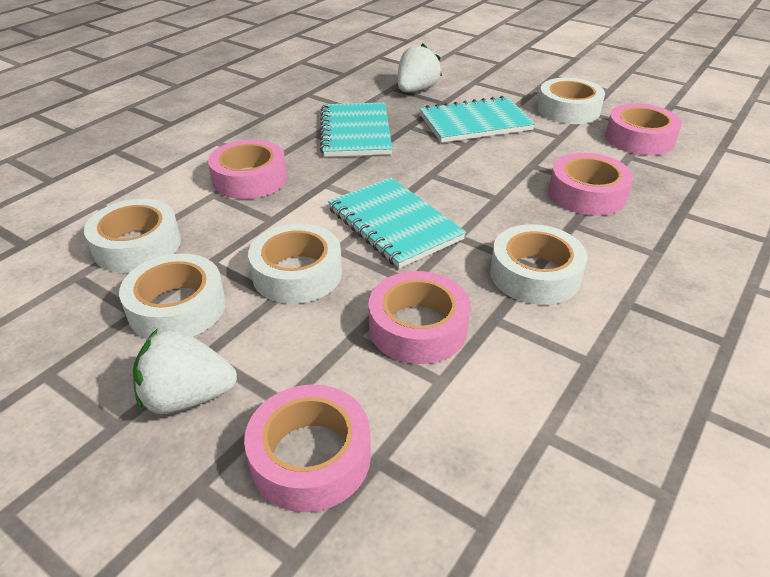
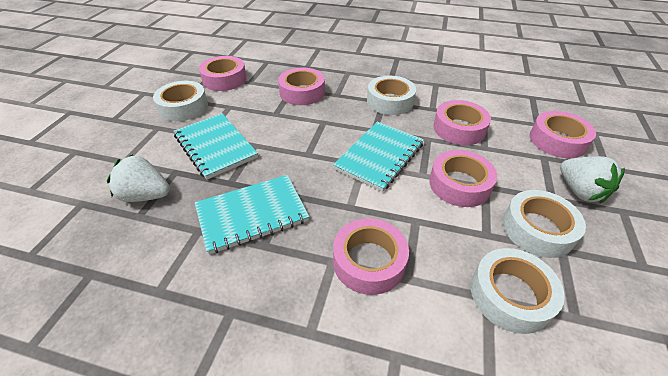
camera: 110 degrees left, 5 degrees up
white tape [248,223,342,304] -> pink tape [429,150,497,207]

